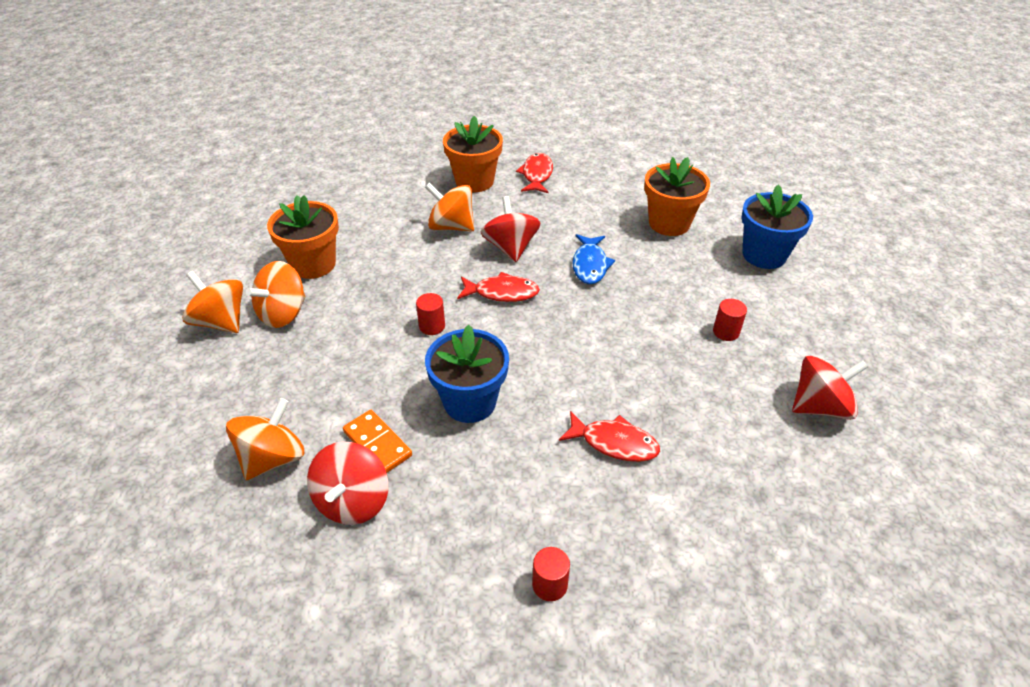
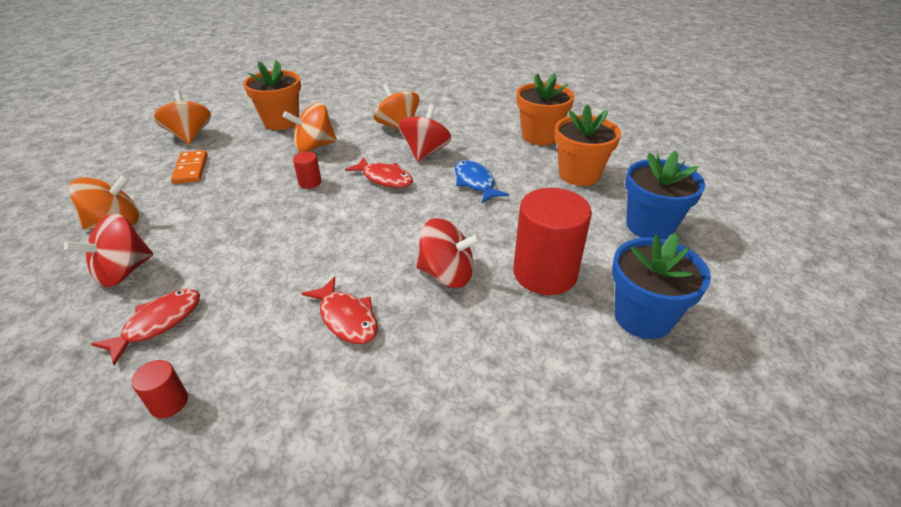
camera: 30 degrees right, 5 degrees down
orange spinning top [246,261,306,328] -> orange spinning top moved to [283,102,337,152]
orange domino [343,410,412,473] -> orange domino moved to [171,150,208,184]
blue flower pot [425,324,509,423] -> blue flower pot moved to [612,233,711,339]
orange flower pot [443,116,503,192] -> orange flower pot moved to [516,73,575,145]
red fish [516,153,553,193] -> red fish moved to [91,289,200,366]
blue fish [572,234,615,284] -> blue fish turned 120 degrees clockwise [455,160,509,203]
red cylinder [713,299,747,341] -> red cylinder [513,188,592,295], size x2.26
red spinning top [792,356,868,420] -> red spinning top moved to [417,218,481,288]

